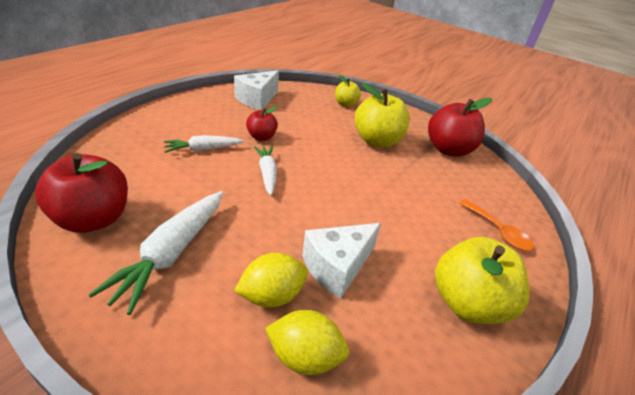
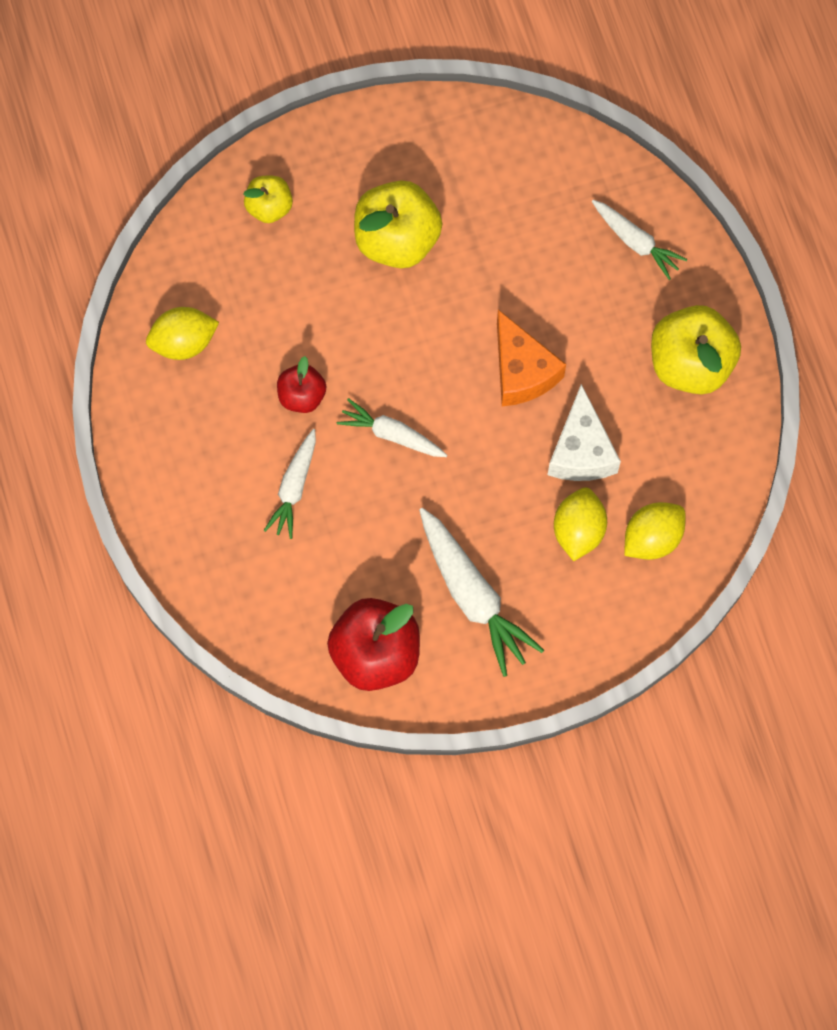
camera: 50 degrees left, 35 degrees up
white cheese [234,71,279,110] -> yellow lemon [146,307,219,360]
red apple [428,98,492,157] -> none
orange spoon [459,199,534,251] -> white carrot [592,200,687,280]
none -> orange cheese [497,310,566,406]

